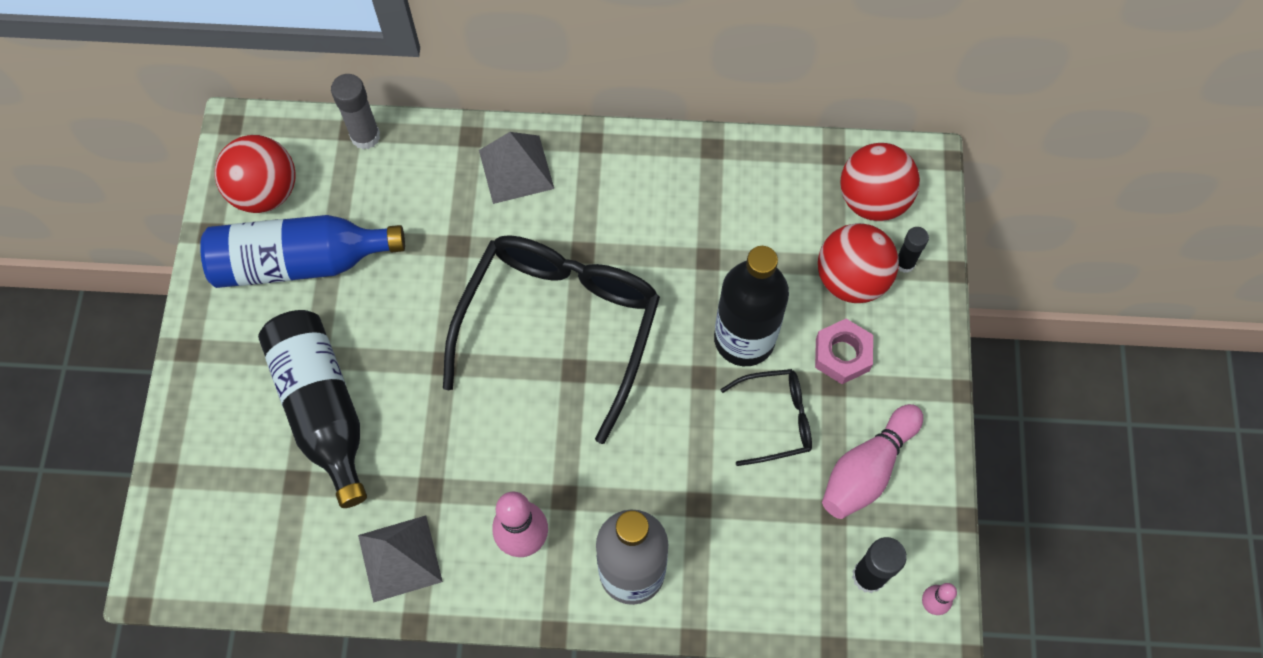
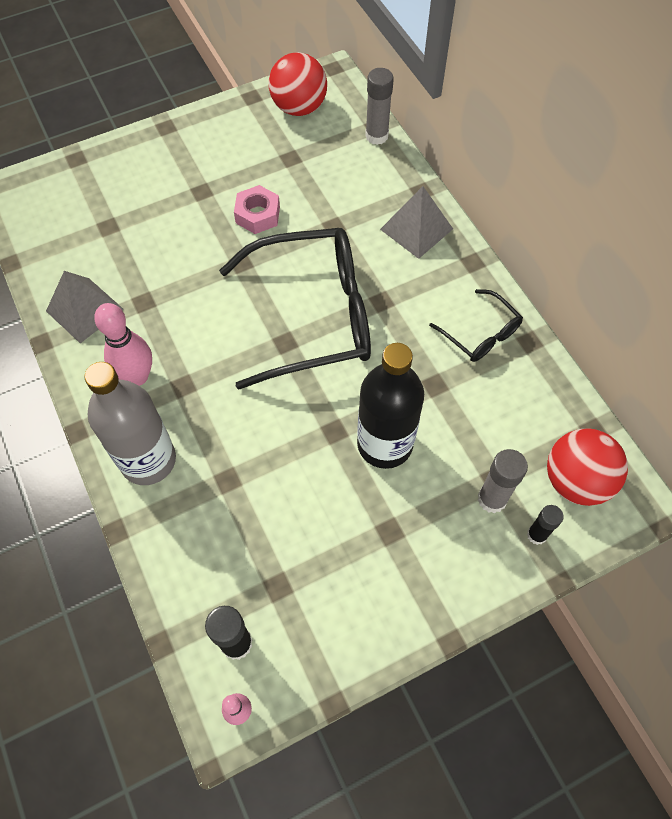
camera: 60 degrees right, 5 degrees down
blue bottle [200,215,405,288] -> none
black bottle [258,310,367,508] -> none
black glasses [720,369,812,466] -> black glasses moved to [429,289,523,362]
pink nut [815,319,873,384] -> pink nut moved to [234,185,280,234]
red ball [818,223,899,303] -> grey glue stick [478,449,528,513]
pink bowling pin [822,404,923,519] -> none

